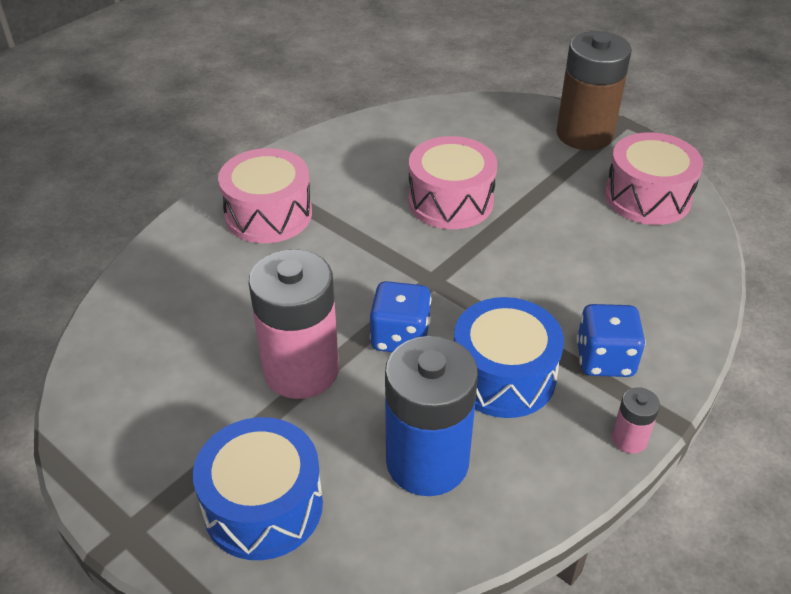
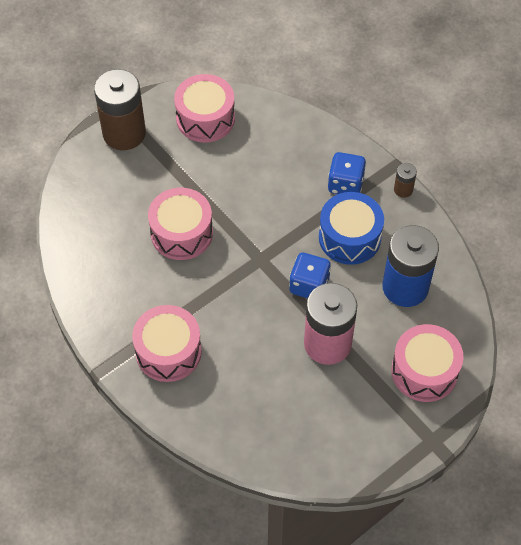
camera: 80 degrees left, 15 degrees up
blue drum [193,417,323,560] -> pink drum [391,324,464,402]
pink battery [612,387,660,453] -> brown battery [394,163,417,198]

